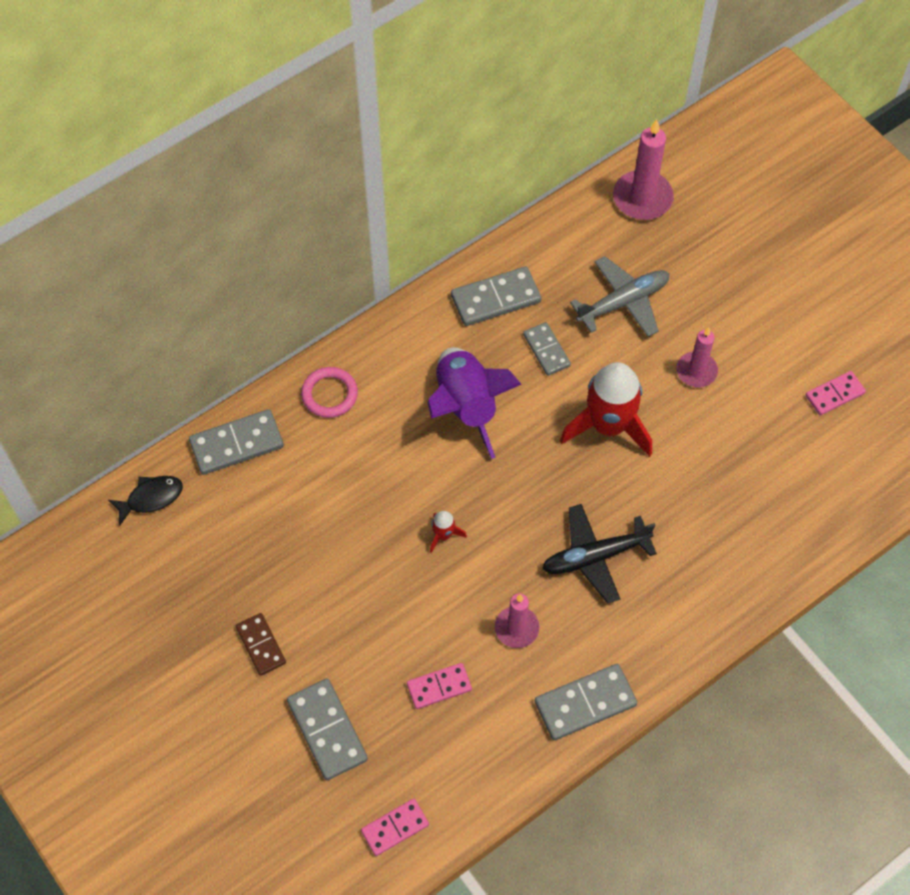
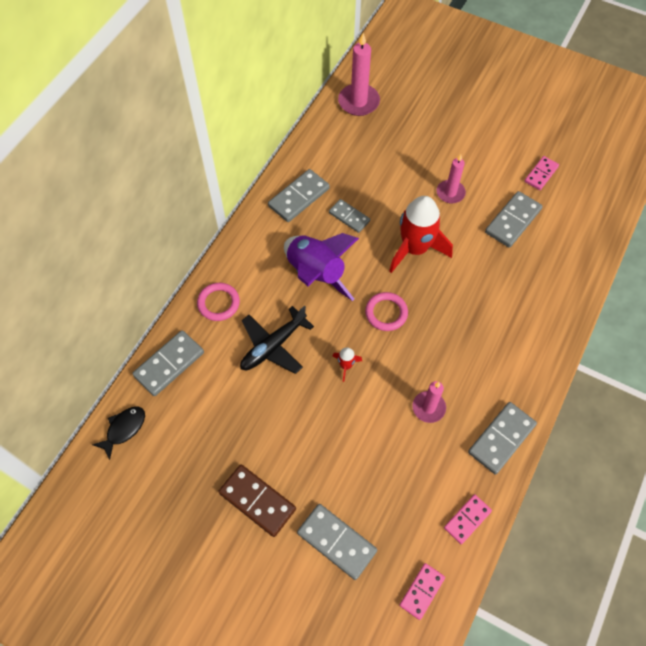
camera: 25 degrees left, 0 degrees up
brown domino [236,613,286,676] -> brown domino [218,465,296,537], size x1.55
pink domino [407,663,472,709] -> pink domino moved to [444,494,492,544]
black plane [542,504,657,604] -> black plane moved to [240,306,314,374]
grey plane [570,256,670,337] -> none
none -> pink ring [365,292,408,331]
none -> grey domino [485,191,543,248]

